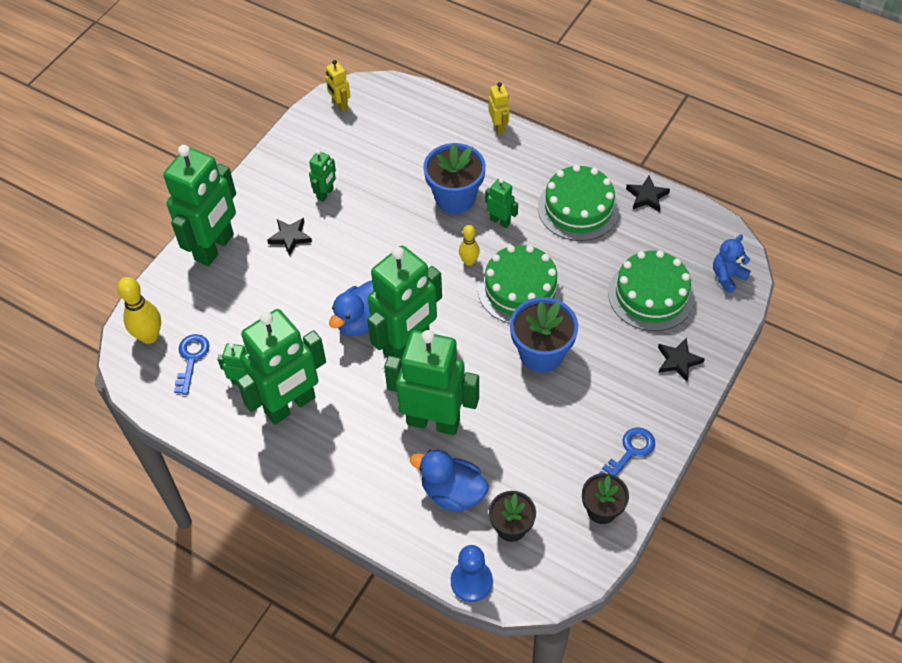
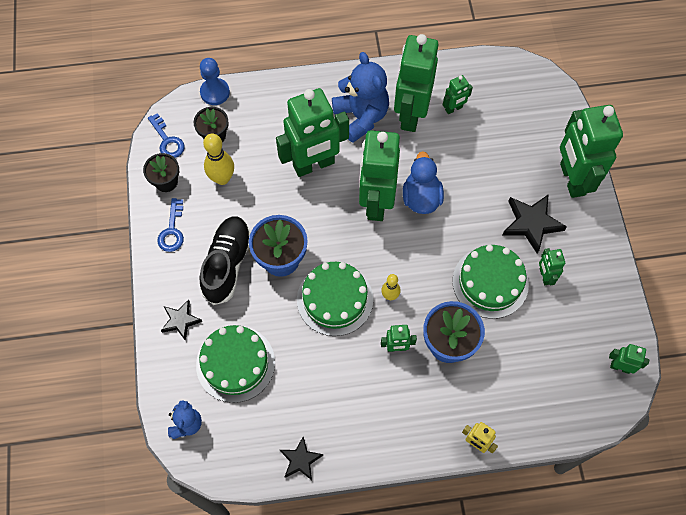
camera: 140 degrees right, 10 degrees up
yellow bowling pin [117,277,161,344] -> yellow bowling pin moved to [203,134,234,185]
blue key [174,334,210,395] -> blue key moved to [148,113,185,158]
black star [267,218,312,256] -> black star [503,194,567,254], size x1.60
yellow robot [325,60,350,112] -> green robot [609,344,650,374]
blue duck [410,450,489,512] -> none
green cake [538,165,619,241] -> green cake moved to [452,245,529,319]
none -> black shoe [199,216,251,305]
none -> blue teddy bear [332,52,389,143]

